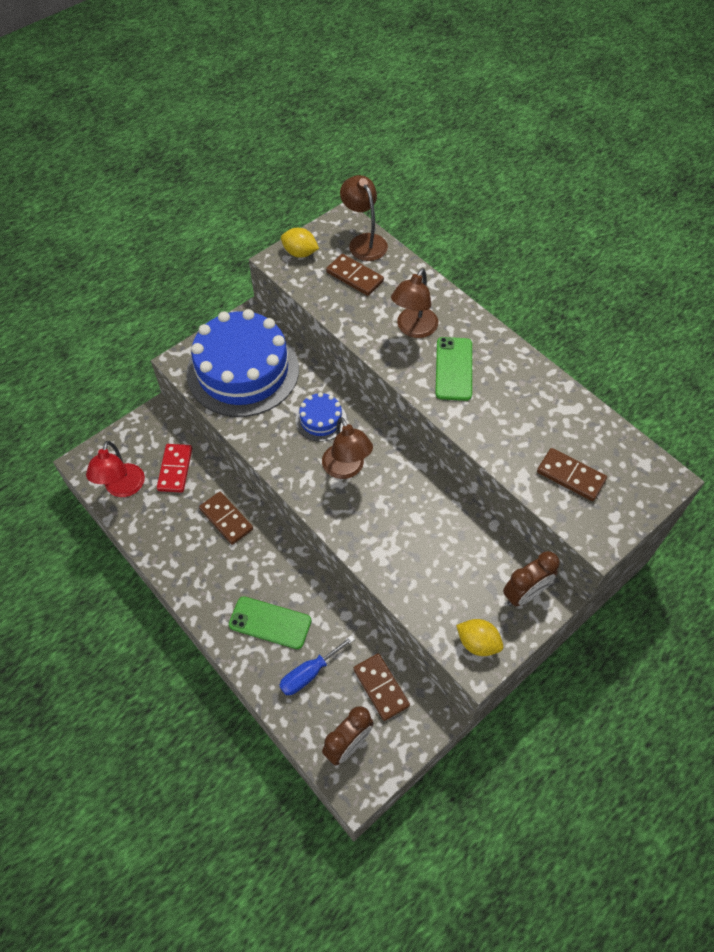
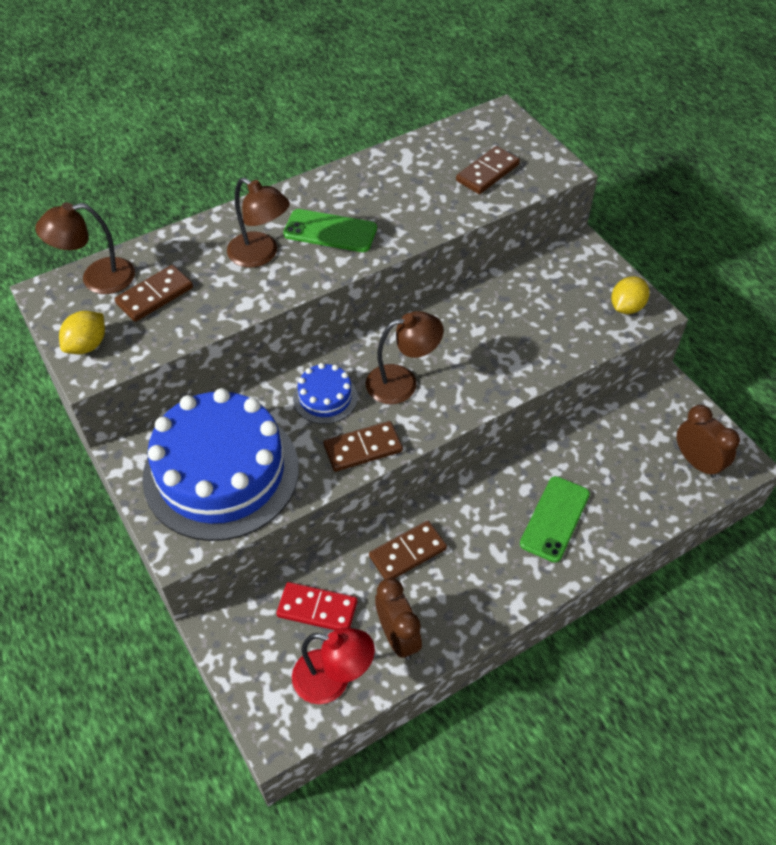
camera: 80 degrees left, 5 degrees down
blue screwdriver [279,635,355,695] -> none
brown domino [353,653,410,721] -> brown domino moved to [323,421,403,472]
brown clock [503,551,559,606] -> brown clock moved to [375,578,422,660]

